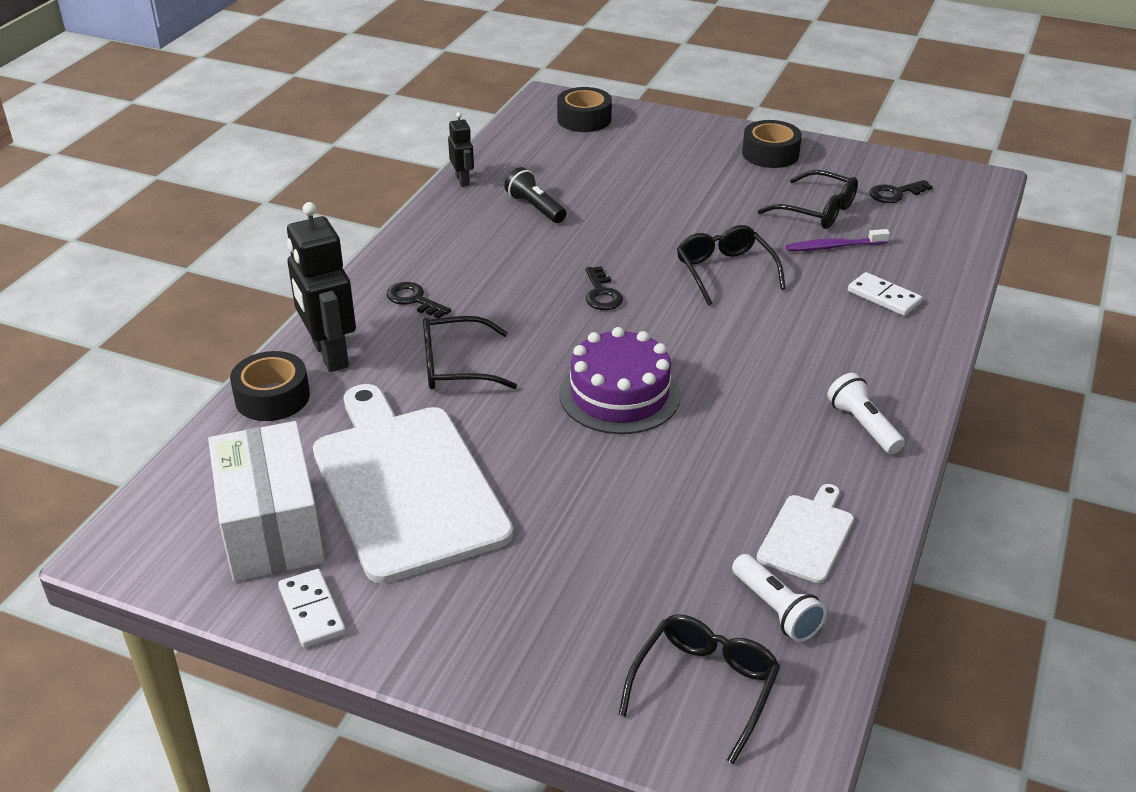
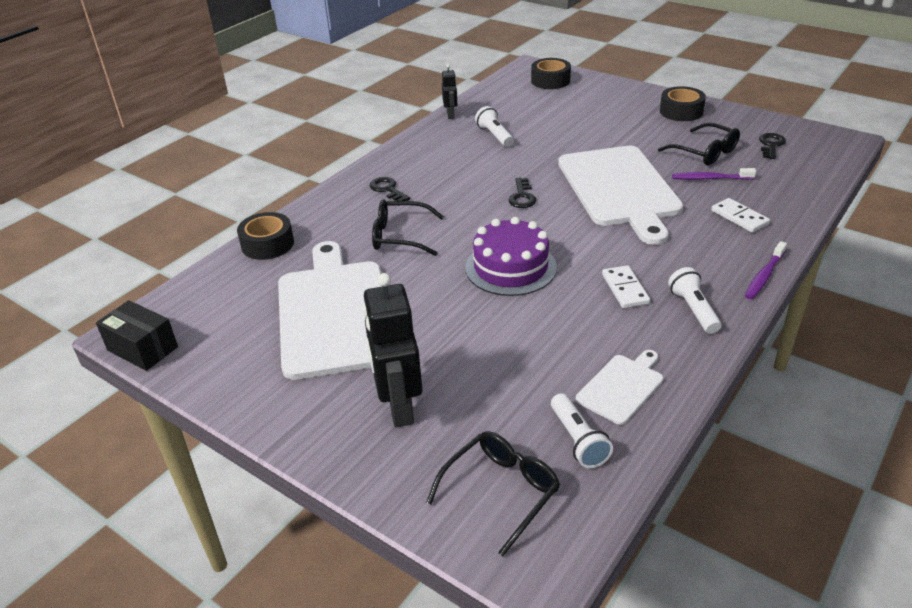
camera: 15 degrees right, 0 degrees up
white box [208,421,325,582] -> none
white domino [278,569,346,648] -> white domino moved to [602,265,650,308]
black robot [287,202,356,372] -> black robot moved to [363,273,423,427]
black flashlight [504,167,566,223] -> white flashlight [475,106,514,147]
black glasses [677,225,786,306] -> white cutting board [558,146,683,245]
black key [870,180,933,203] -> black key turned 120 degrees clockwise [759,133,786,159]
none -> black box [96,300,178,371]
none -> purple toothbrush [745,241,787,299]

